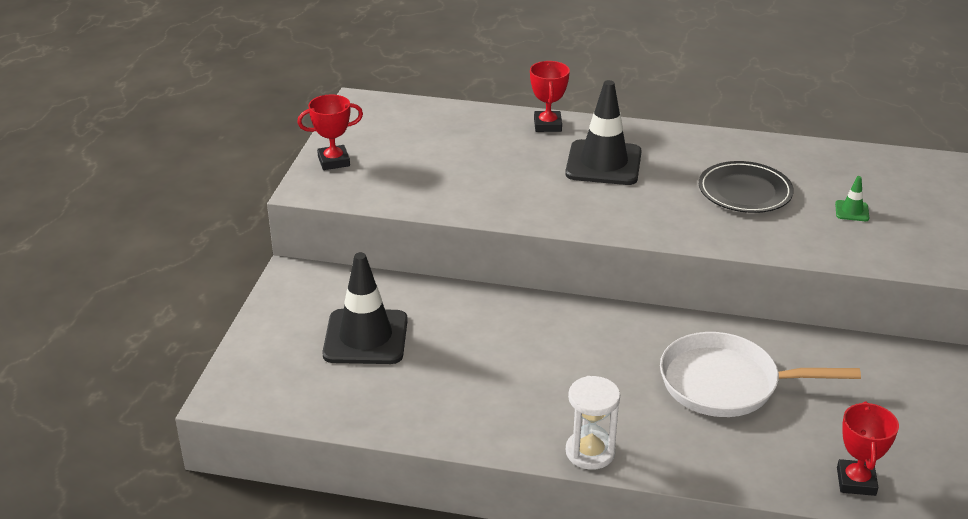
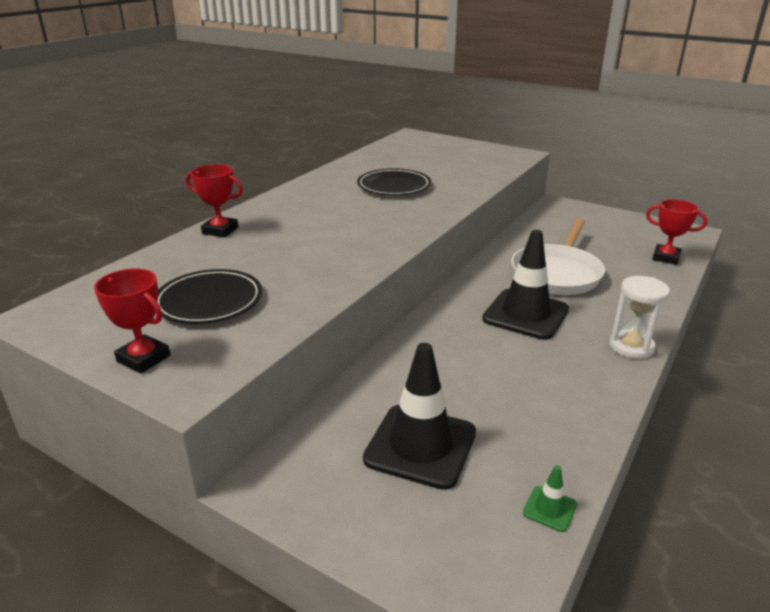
camera: 70 degrees left, 5 degrees down
red trophy [297,94,363,170] -> red trophy turned 60 degrees counterclockwise [94,269,171,374]
black traffic cone [565,80,642,185] -> black traffic cone moved to [482,230,569,340]
green traffic cone [835,176,869,221] -> green traffic cone moved to [523,465,577,532]
none -> black plate [158,269,262,324]

